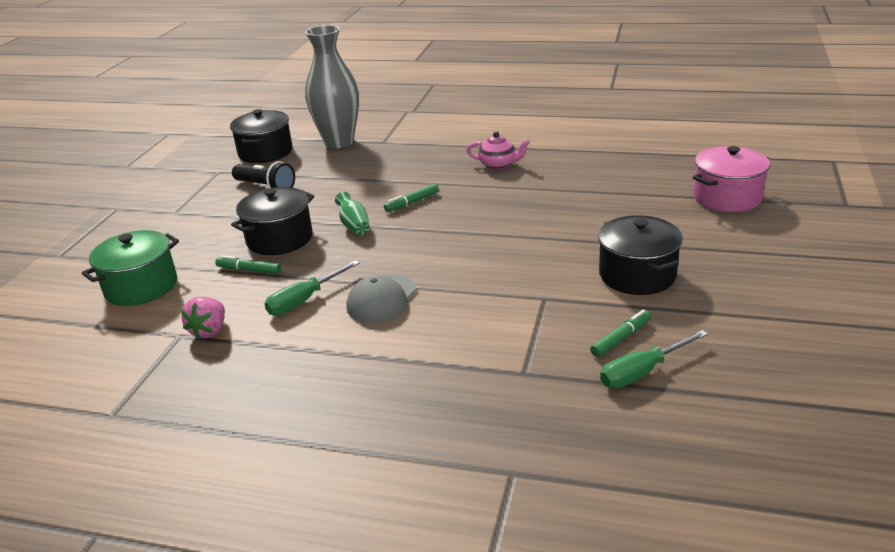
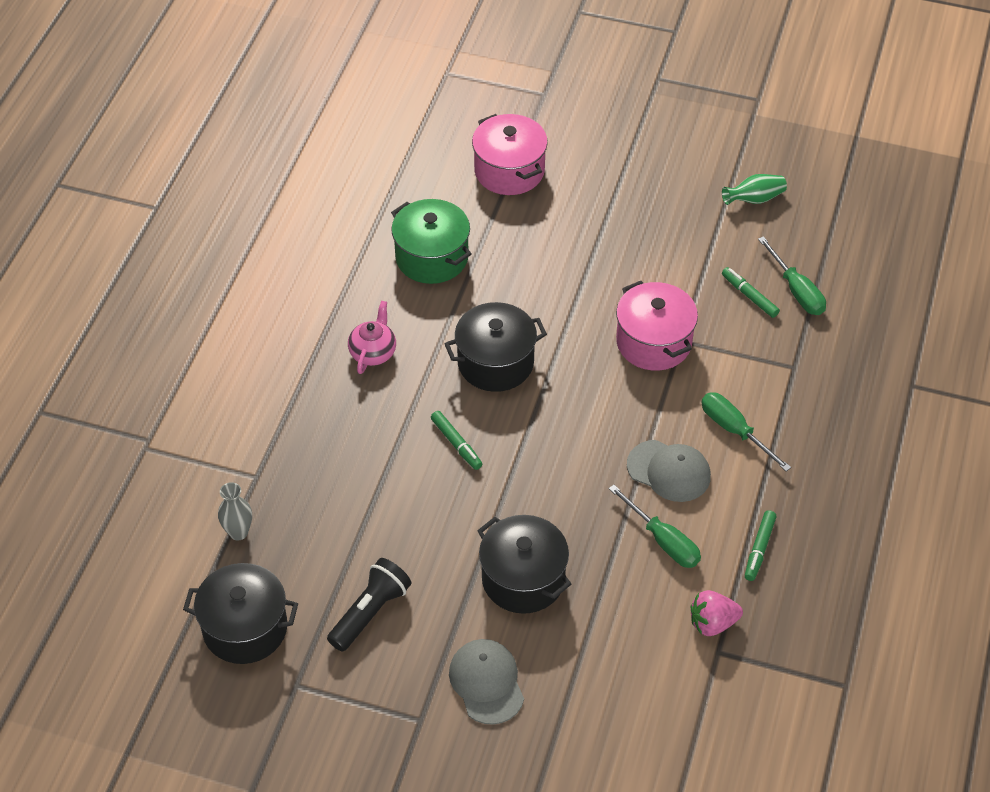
camera: 90 degrees left, 20 degrees up
green pot [82,230,179,306] -> green pot moved to [391,199,471,284]
pink strawberry [181,297,225,339] -> pink strawberry turned 150 degrees clockwise [691,590,743,636]
green marker [215,255,281,274] -> green marker moved to [745,510,776,581]
grey vase [305,25,359,149] -> grey vase [218,482,252,540], size x0.43
green vase [335,192,370,235] -> green vase moved to [722,174,787,205]
black pot [598,215,683,295] -> black pot moved to [444,302,547,392]
none -> grey cap [449,639,524,725]
none -> pink pot [616,281,698,371]
none -> green screwdriver [701,392,791,472]

